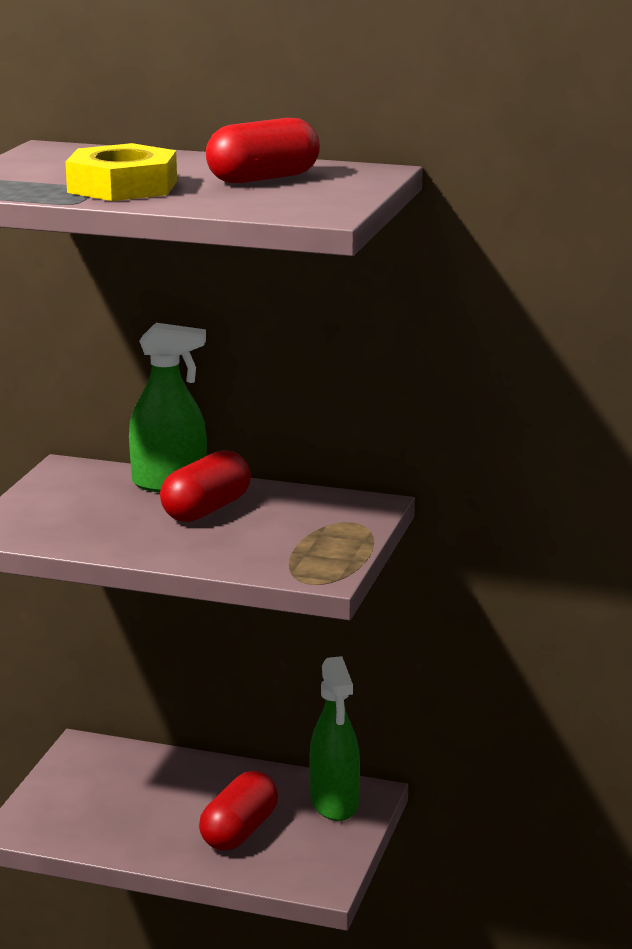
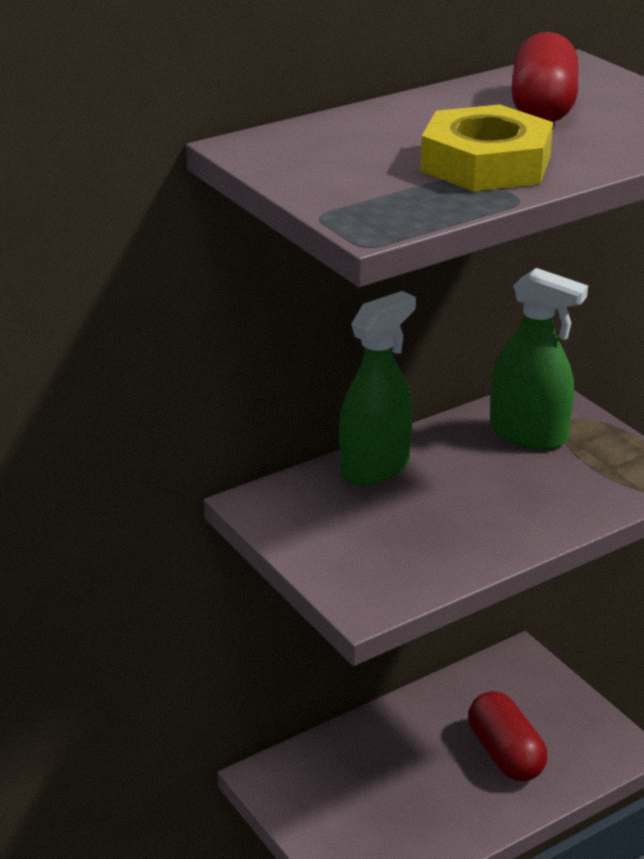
camera: 50 degrees left, 10 degrees up
red capsule [160,450,251,522] -> none
green spray bottle [309,656,360,821] -> green spray bottle moved to [490,268,588,449]

